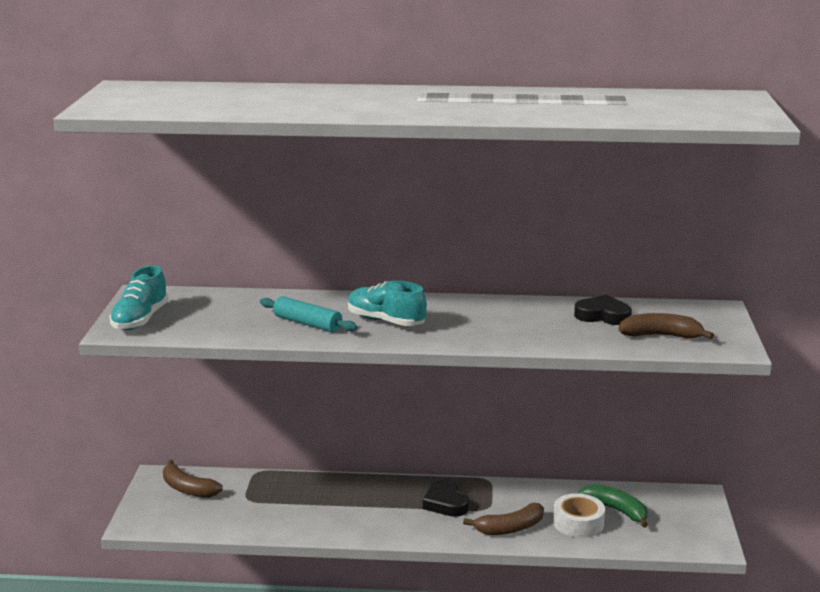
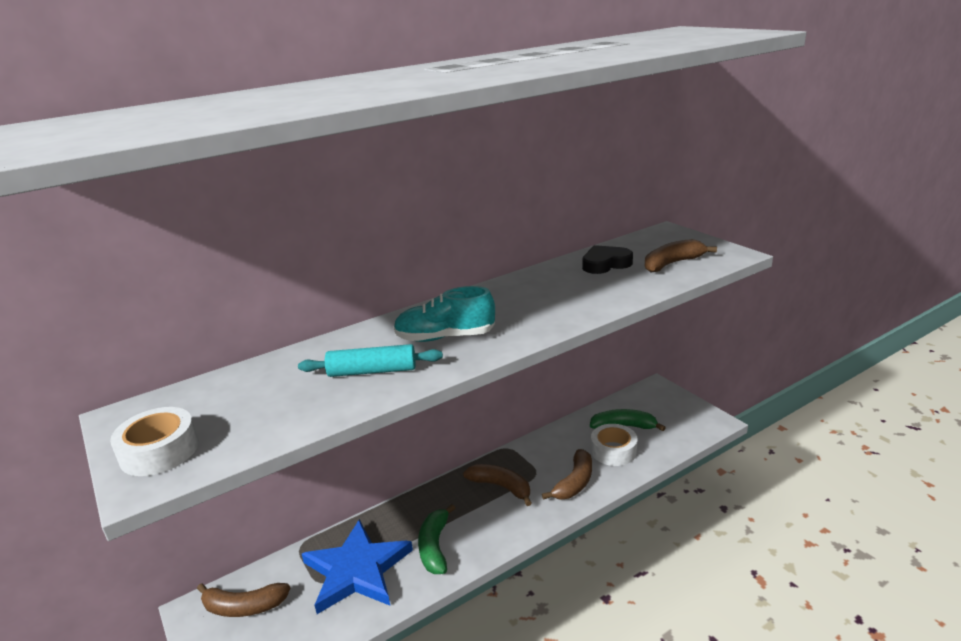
camera: 35 degrees left, 5 degrees up
turquoise shoe [110,265,169,330] -> white tape [110,407,199,476]
black heart [423,480,469,517] -> brown banana [463,464,532,506]
none -> blue star [302,519,413,614]
none -> green banana [418,504,455,574]

